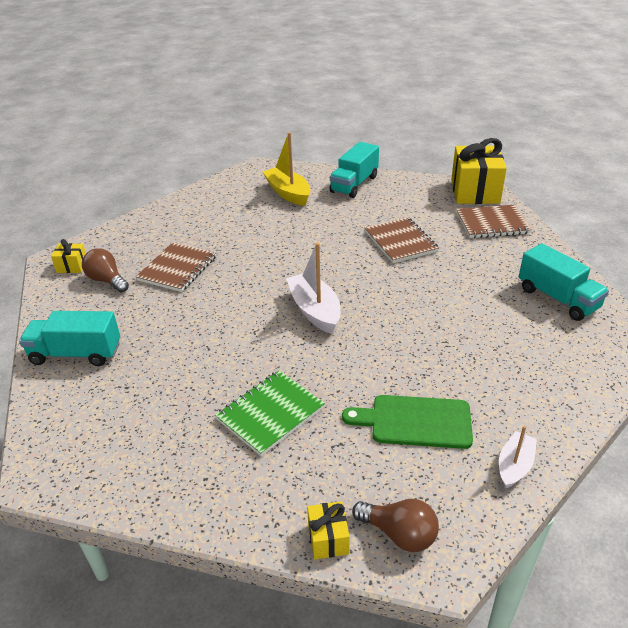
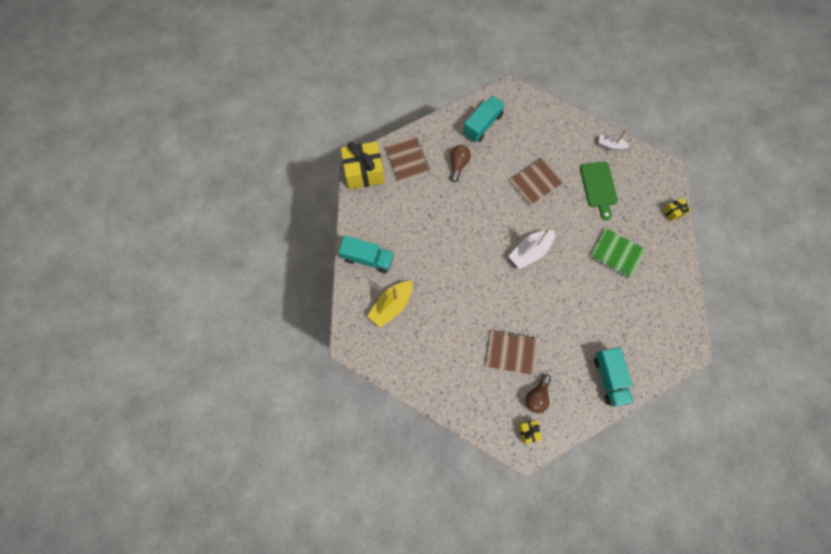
camera: 105 degrees left, 35 degrees up
brown light bulb [352,499,439,552] -> brown light bulb moved to [450,145,471,182]
brown notebook [364,217,439,263] -> brown notebook moved to [509,157,564,206]

